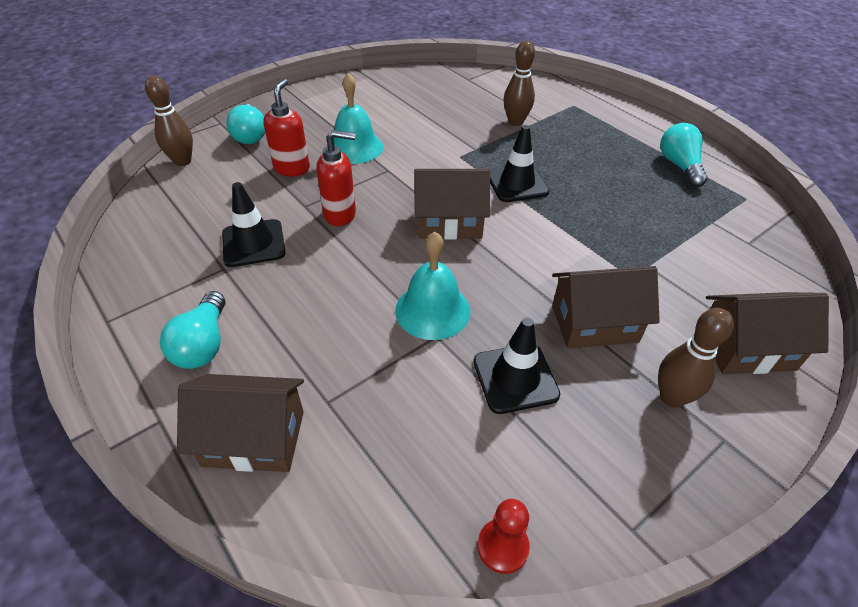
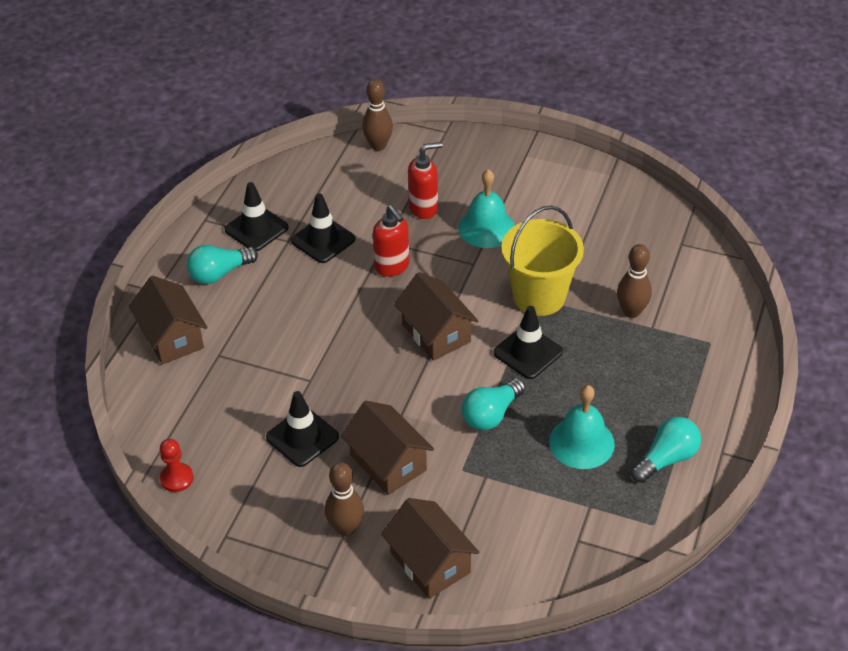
camera: 60 degrees right, 0 degrees up
turquoise light bulb [227,104,265,144] -> turquoise light bulb moved to [462,378,526,431]
turquoise bell [395,232,471,340] -> turquoise bell moved to [549,385,615,469]
none -> black traffic cone [224,182,289,251]
none -> yellow bucket [501,206,584,316]

